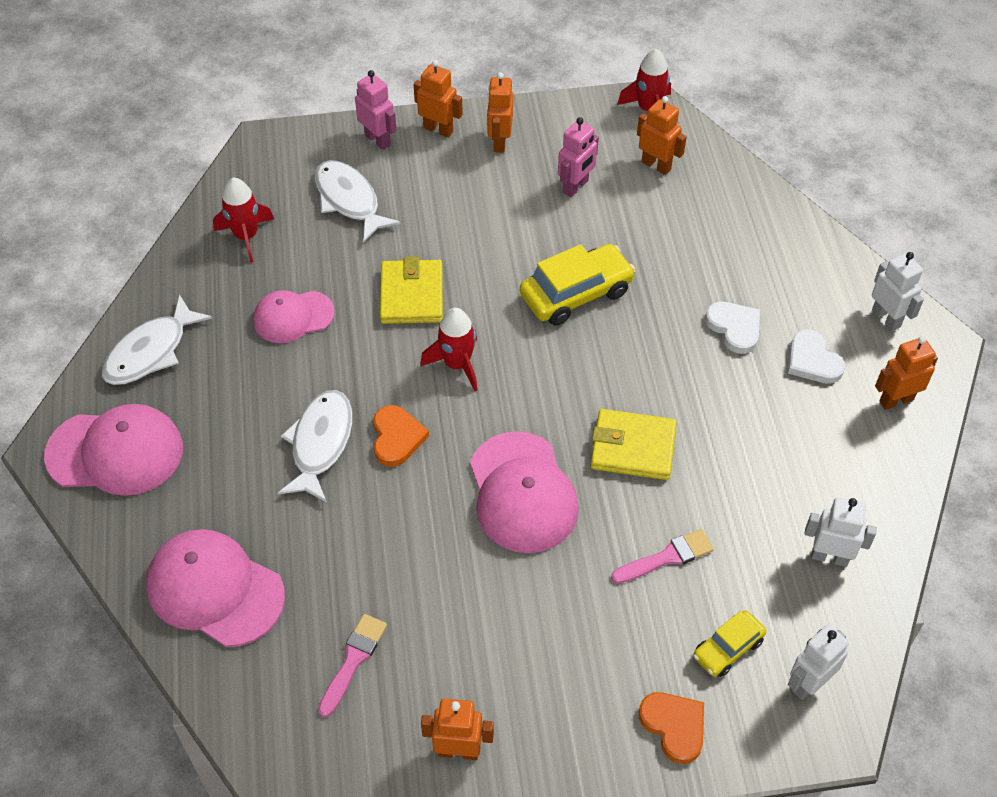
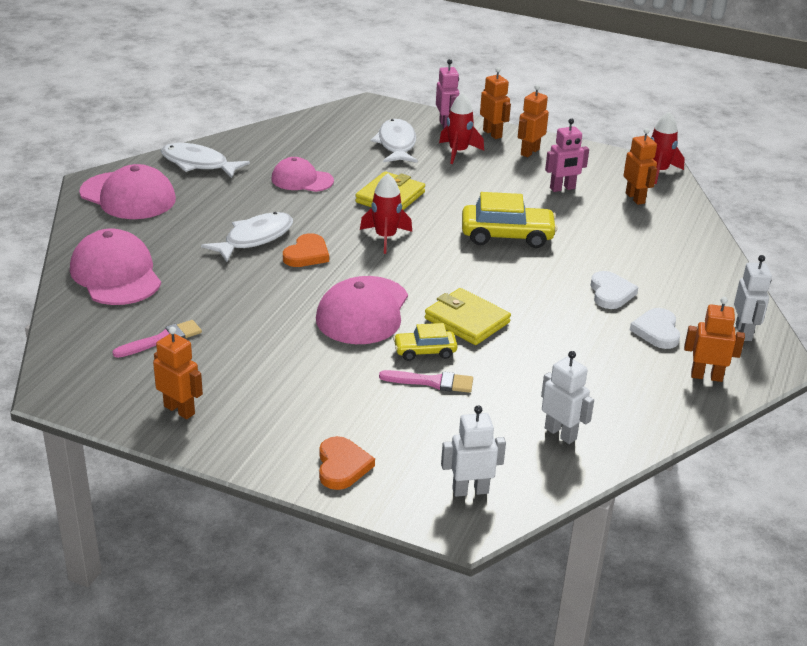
camera: 30 degrees right, 20 degrees down
white fish [102,294,212,385] -> white fish turned 45 degrees clockwise [161,143,250,178]
red rocket [213,178,274,263] -> red rocket moved to [439,93,484,164]
yellow car [693,610,766,677] -> yellow car moved to [393,323,458,361]

